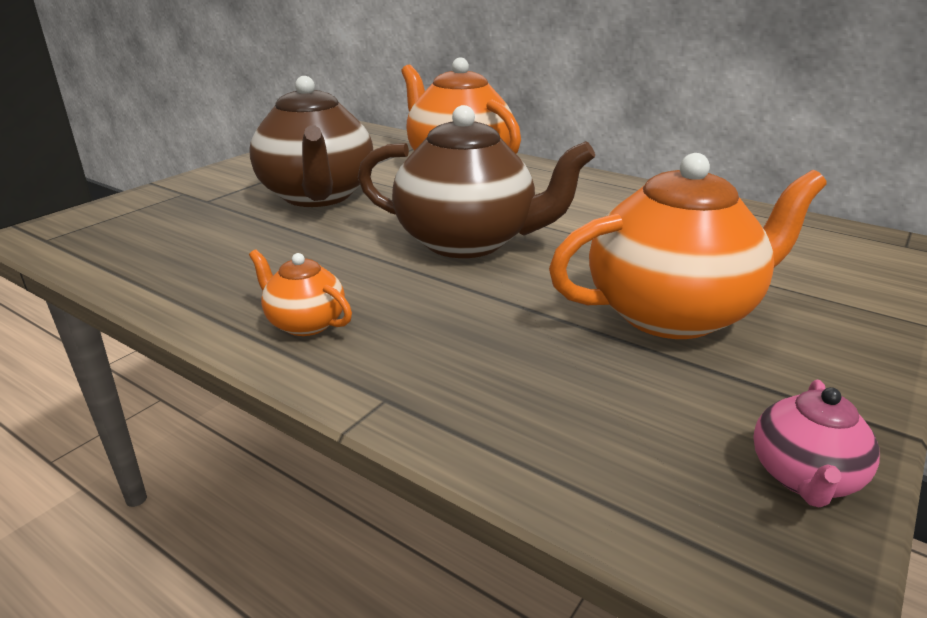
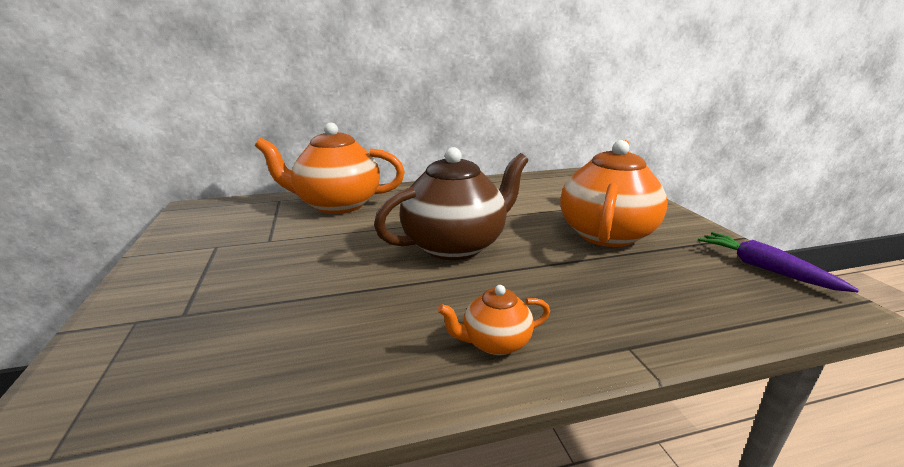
camera: 50 degrees left, 5 degrees down
brown teapot [249,76,373,207] -> none
pink teapot [753,380,880,507] -> purple carrot [698,232,859,293]

